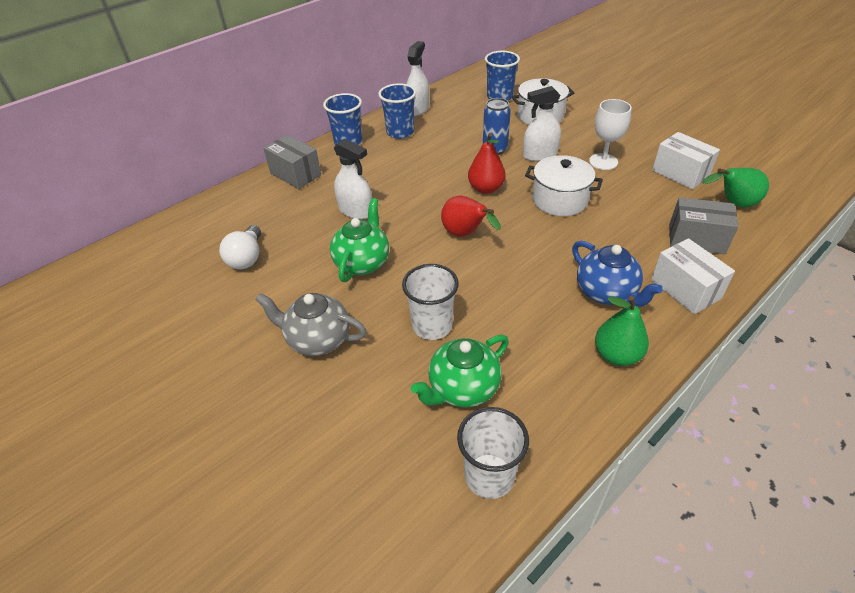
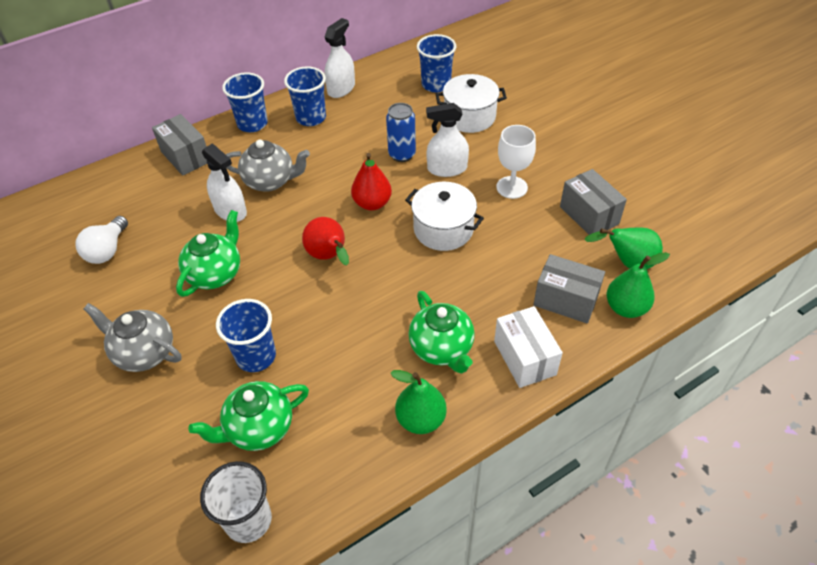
camera: 10 degrees right, 5 degrees up
white cup [402,264,459,340] -> blue cup [216,299,276,372]
blue teapot [572,241,663,307] -> green teapot [409,291,475,374]
white box [652,132,720,190] -> grey box [560,169,627,235]
none -> grey teapot [226,139,310,192]
none -> green pear [607,252,670,318]

